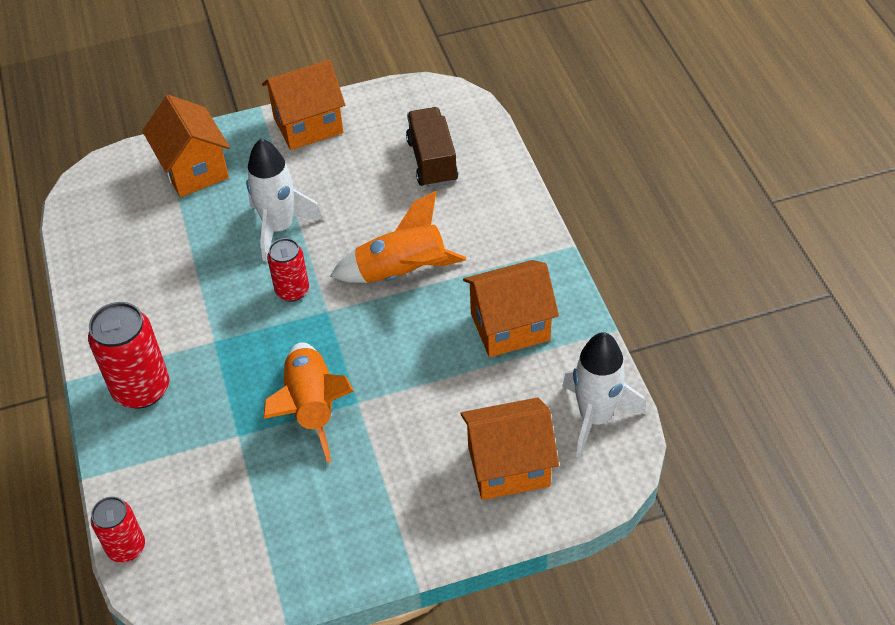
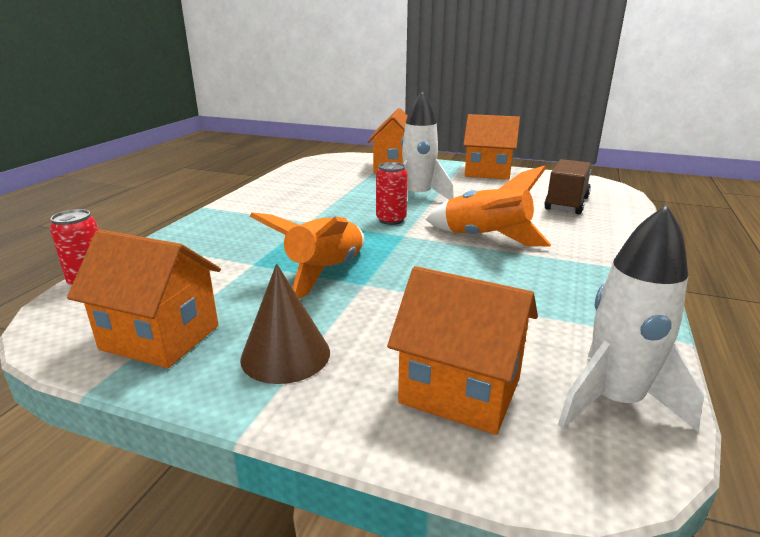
camera: 35 degrees right, 25 degrees down
red can [88,302,169,409] -> none
orange house [463,260,559,357] -> orange house moved to [67,230,221,368]
none -> brown cone [240,264,330,384]

